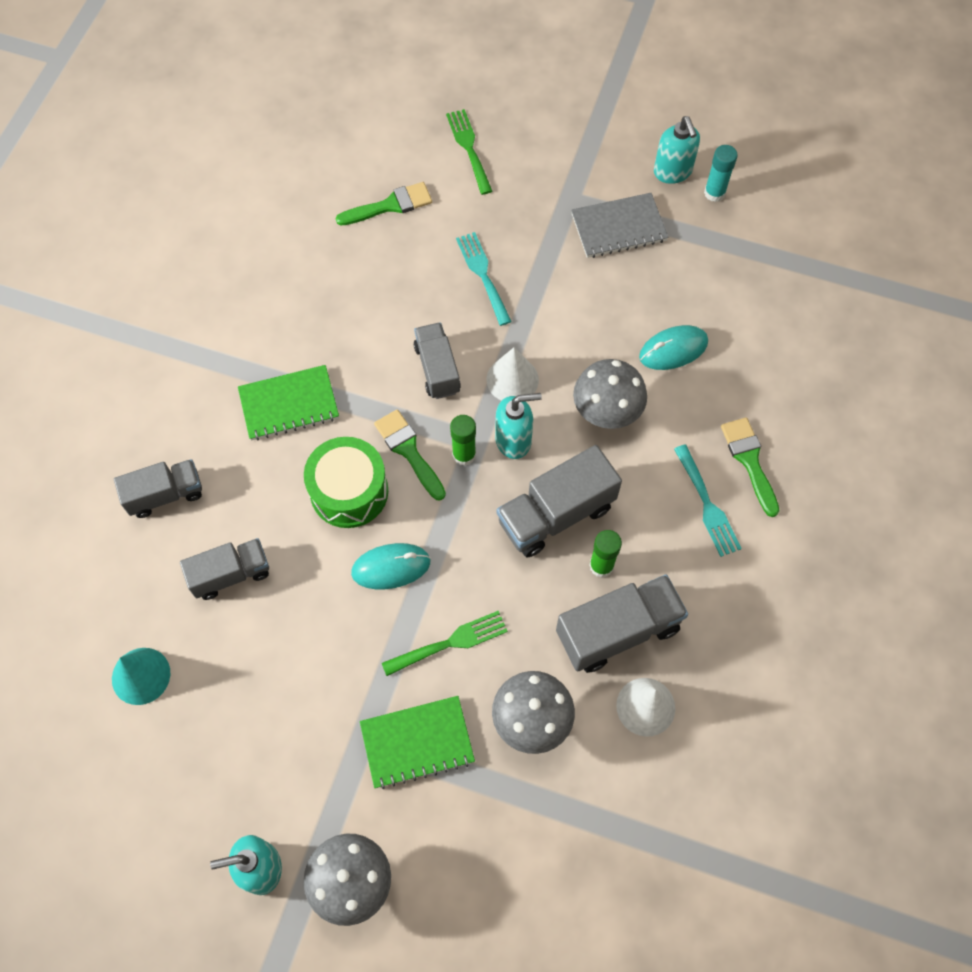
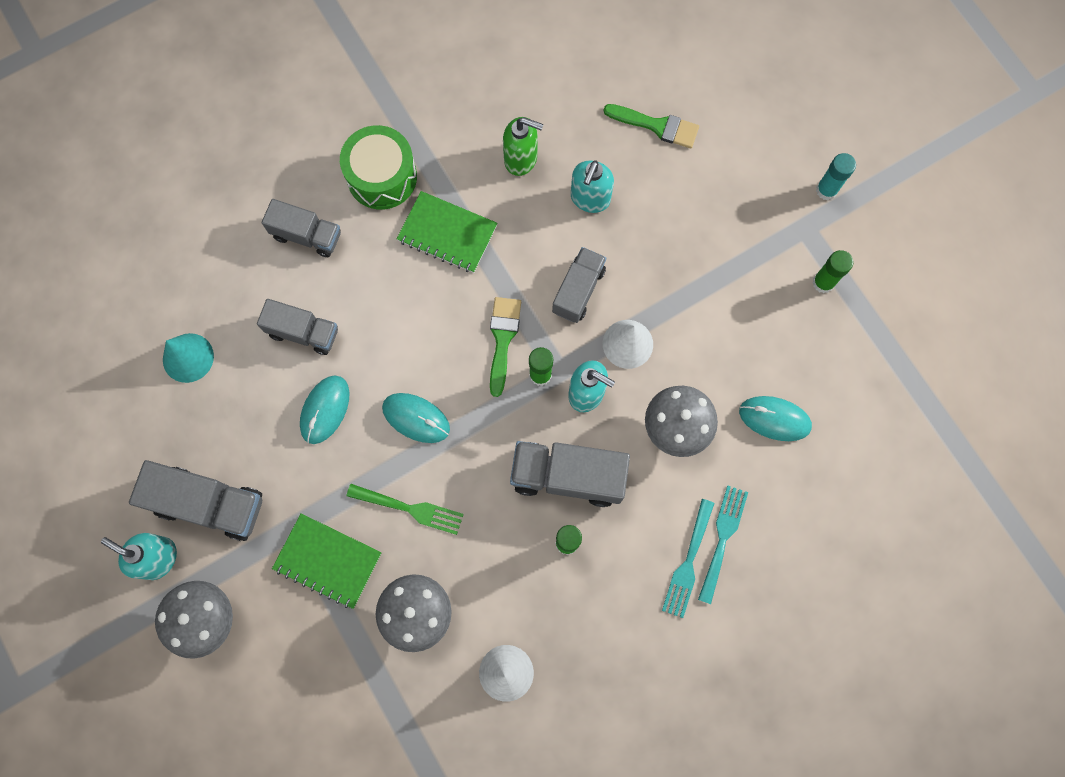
camera: 40 degrees right, 10 degrees up
green drum [304,437,388,528] -> green drum moved to [340,125,417,210]
green fork [446,109,492,195] -> none
turquoise fork [456,232,512,326] -> turquoise fork moved to [698,486,748,604]
grey truck [556,574,688,673] -> grey truck moved to [129,460,262,541]
grey notebook [571,193,668,258] -> green glue stick [812,250,853,293]
turquoise soap dispenser [654,116,700,184] -> turquoise soap dispenser moved to [571,160,614,213]
turquoise glue stick [704,145,738,202] -> turquoise glue stick moved to [816,153,856,200]
green brush [721,417,779,517] -> none
none -> turquoise mouse [300,376,349,444]
none -> green soap dispenser [503,117,544,176]

